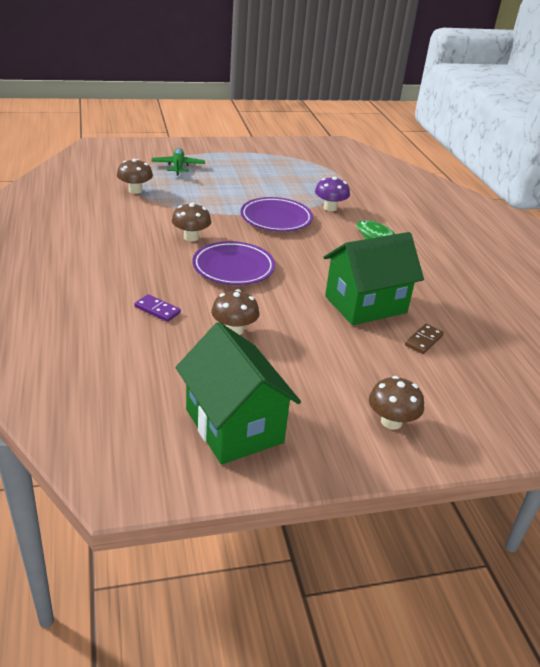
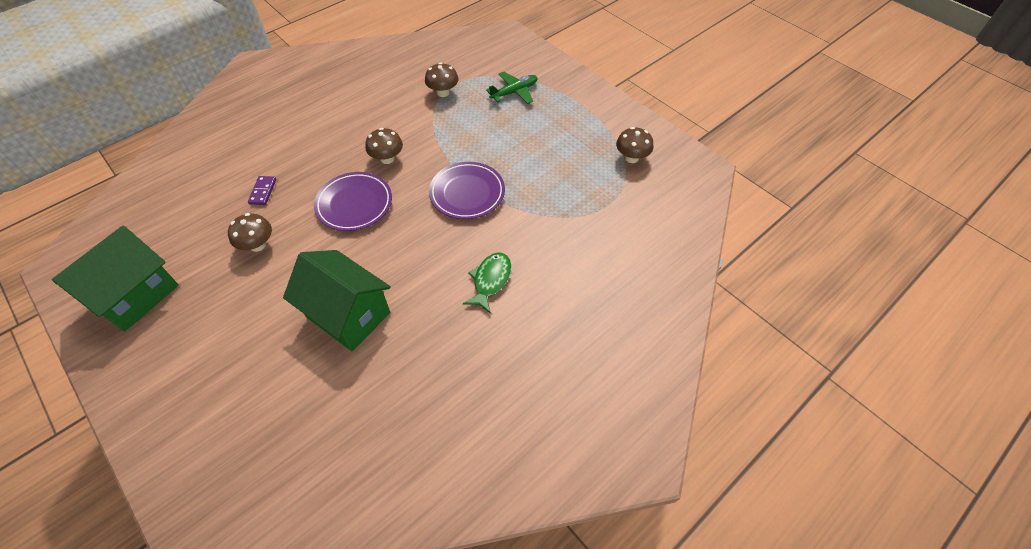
camera: 65 degrees right, 20 degrees up
purple mushroom [315,177,350,211] -> none
brown mushroom [369,376,424,430] -> brown mushroom moved to [616,127,653,163]
brown domino [405,324,444,354] -> none

